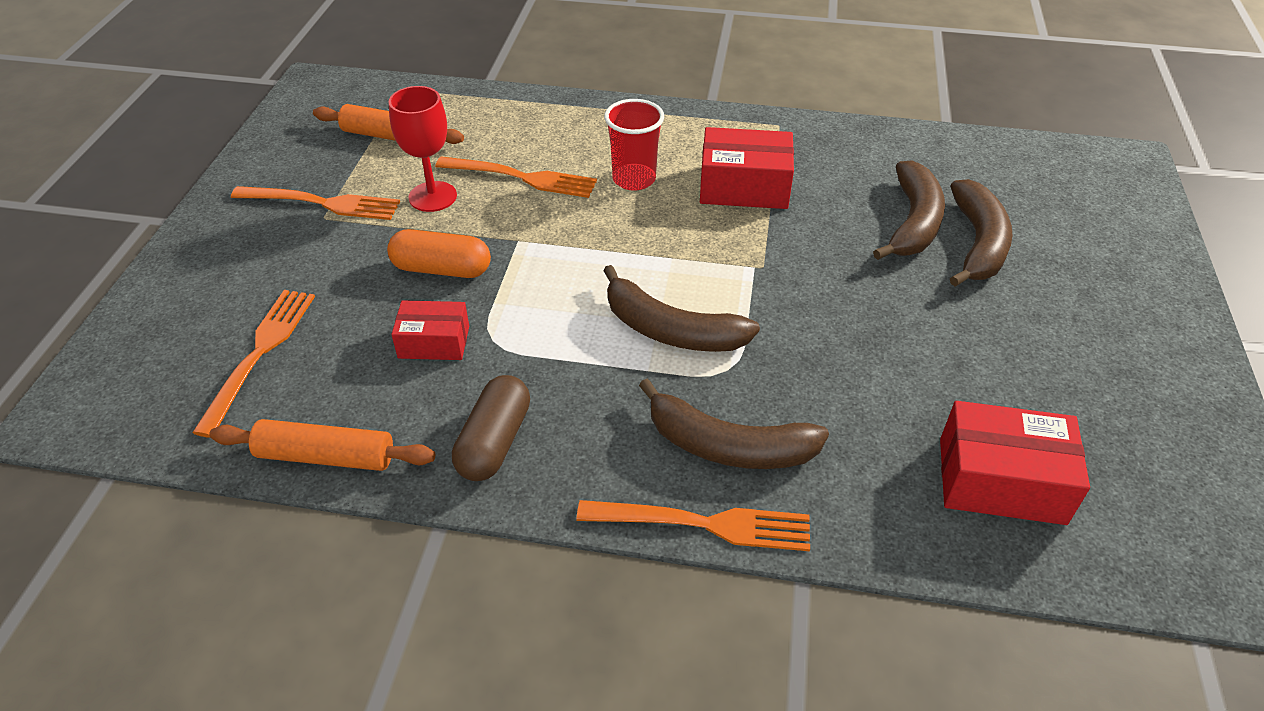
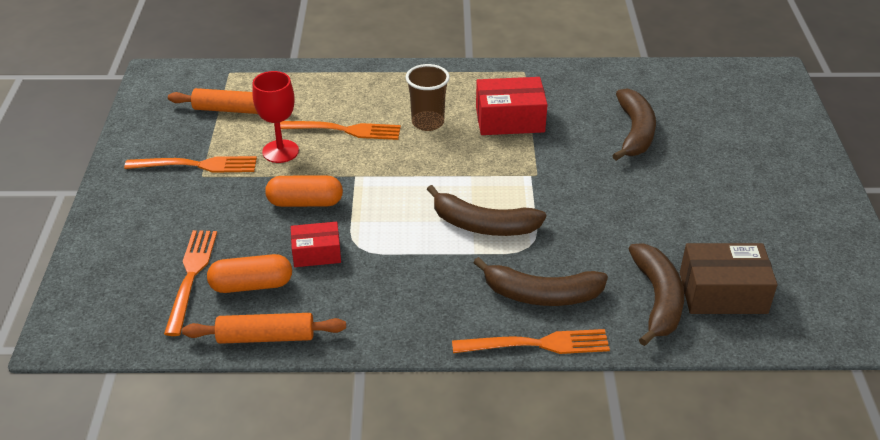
camera: 10 degrees left, 5 degrees down
brown capsule [452,375,530,481] -> none
red cup [604,99,664,191] -> brown cup [406,64,450,131]
red box [940,401,1090,525] -> brown box [680,243,777,314]
brown banana [950,179,1013,287] -> brown banana moved to [628,243,684,346]
none -> orange capsule [207,254,292,293]

